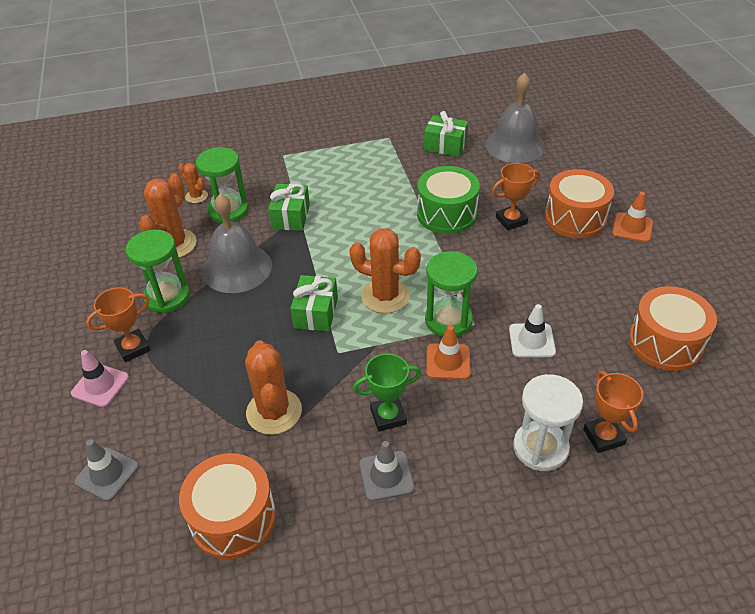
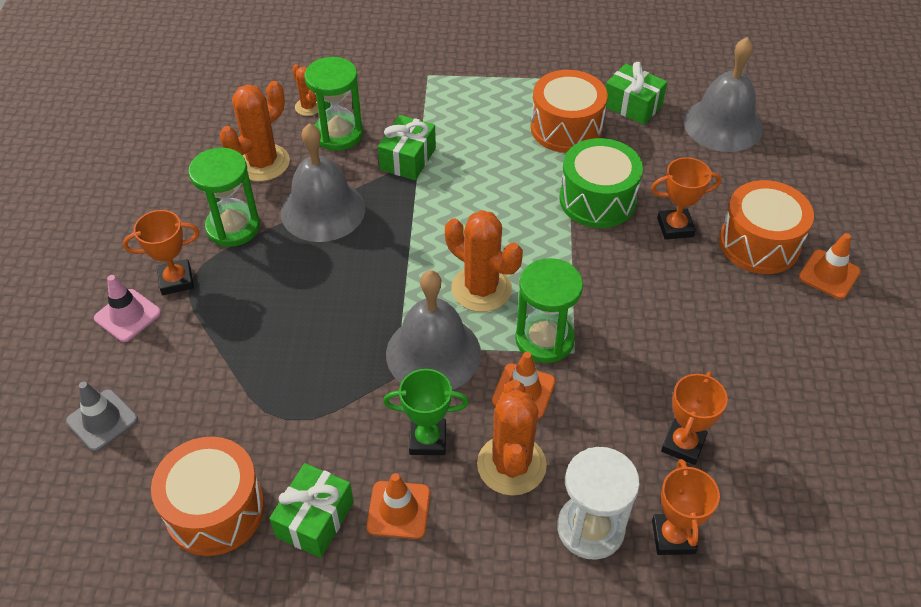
camera: 15 degrees right, 5 degrees up
orange cactus [245,340,302,435] -> orange cactus moved to [477,380,547,496]
green gift [291,275,338,331] -> green gift moved to [269,463,354,558]
grey traffic cone [359,441,415,501] -> orange traffic cone [367,473,430,539]
white traffic cone [509,304,556,357] -> none
orange drum [629,286,717,371] -> orange drum moved to [531,70,608,153]
none -> grey bell [386,270,481,390]
none -> orange trophy [661,371,728,465]

